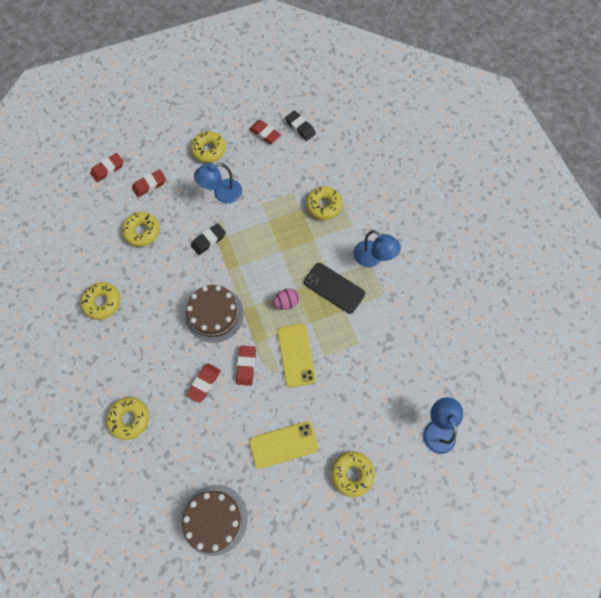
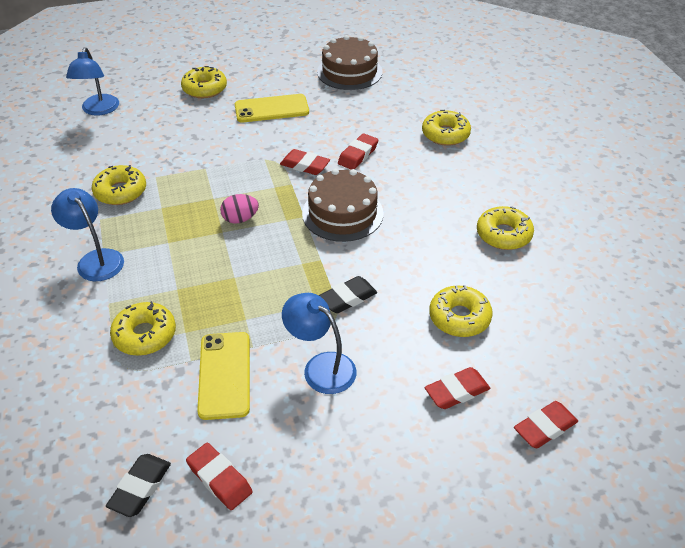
camera: 175 degrees left, 25 degrees down
yellow donut [190,131,226,163] -> yellow donut moved to [92,165,146,205]
blue lamp [194,163,242,204] -> blue lamp turned 120 degrees counterclockwise [282,293,357,394]
red eraser [236,346,256,386] -> red eraser turned 75 degrees counterclockwise [280,149,330,175]
yellow phone [277,324,316,387] -> yellow phone moved to [197,332,250,420]
black eraser [285,110,316,141] -> black eraser turned 60 degrees clockwise [106,454,171,517]
black phone [304,263,365,314] -> none

